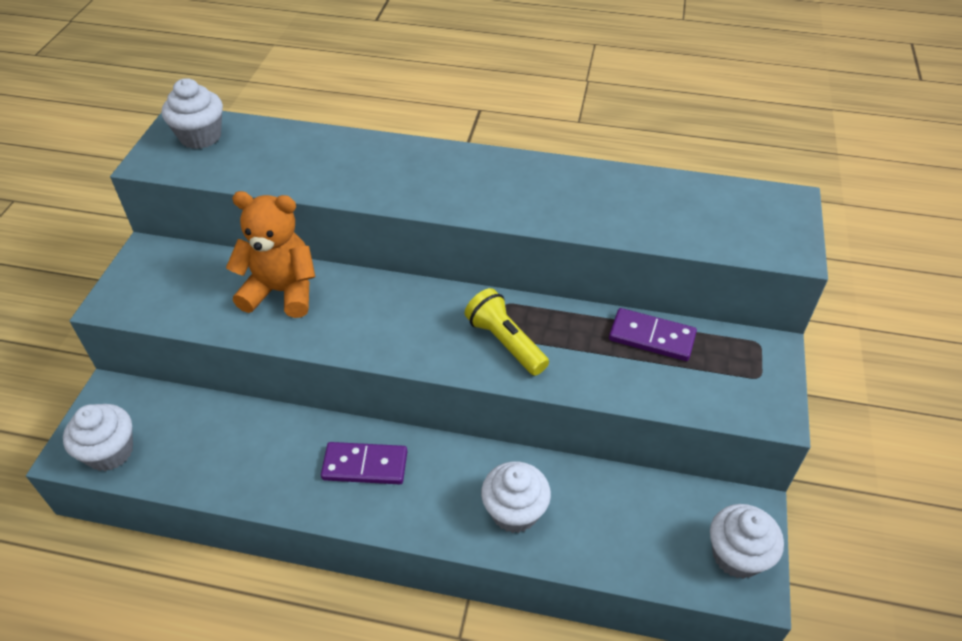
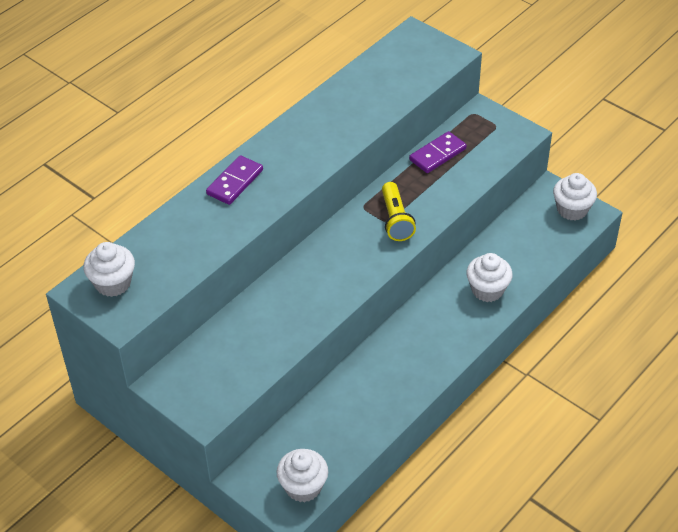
camera: 60 degrees left, 0 degrees up
orange teddy bear [226,191,315,318] -> none
purple domino [321,442,407,484] -> purple domino moved to [206,155,263,205]
yellow flashlight [465,288,549,376] -> yellow flashlight turned 90 degrees counterclockwise [382,182,416,241]

